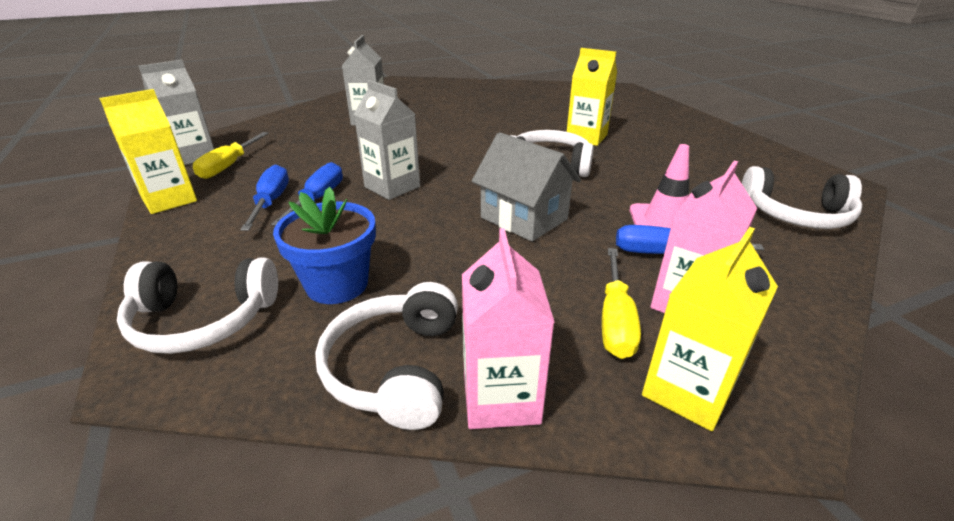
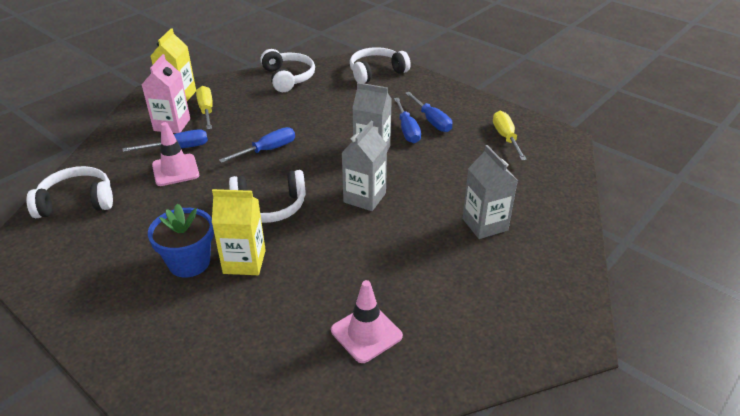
camera: 155 degrees right, 5 degrees up
yellow carton [99,89,197,214] -> none
grey carton [139,60,214,165] -> grey carton moved to [342,121,387,211]
blue flower pot [273,187,376,304] -> blue flower pot moved to [148,204,214,278]
pink carton [462,228,555,429] -> none
grey house [472,132,581,242] -> blue screwdriver [219,127,295,163]
none -> pink traffic cone [331,280,403,363]

